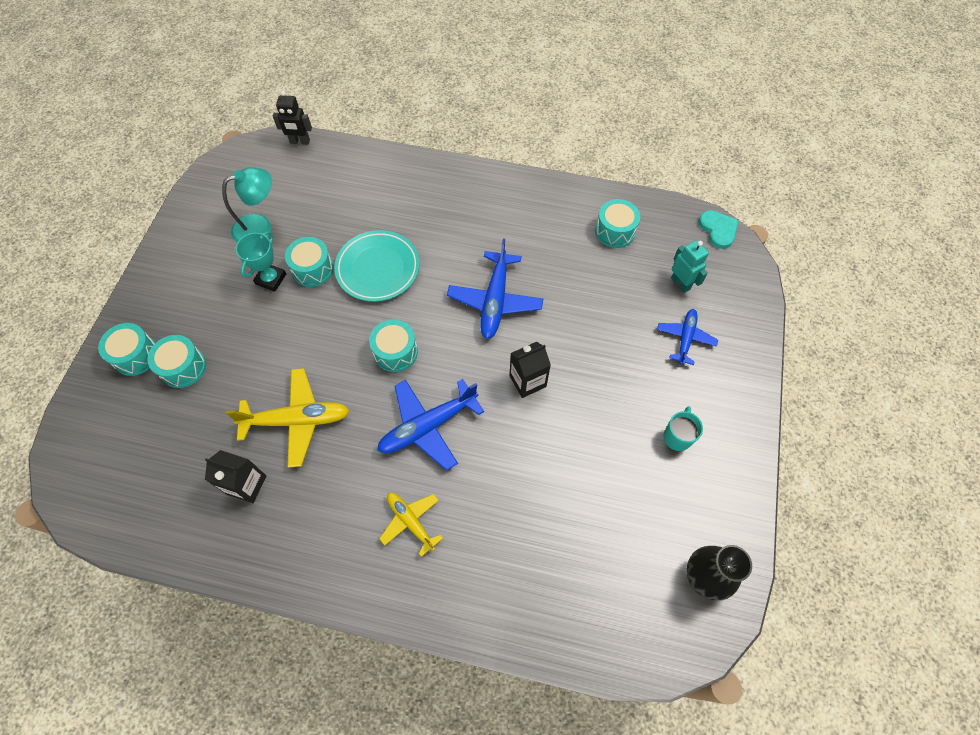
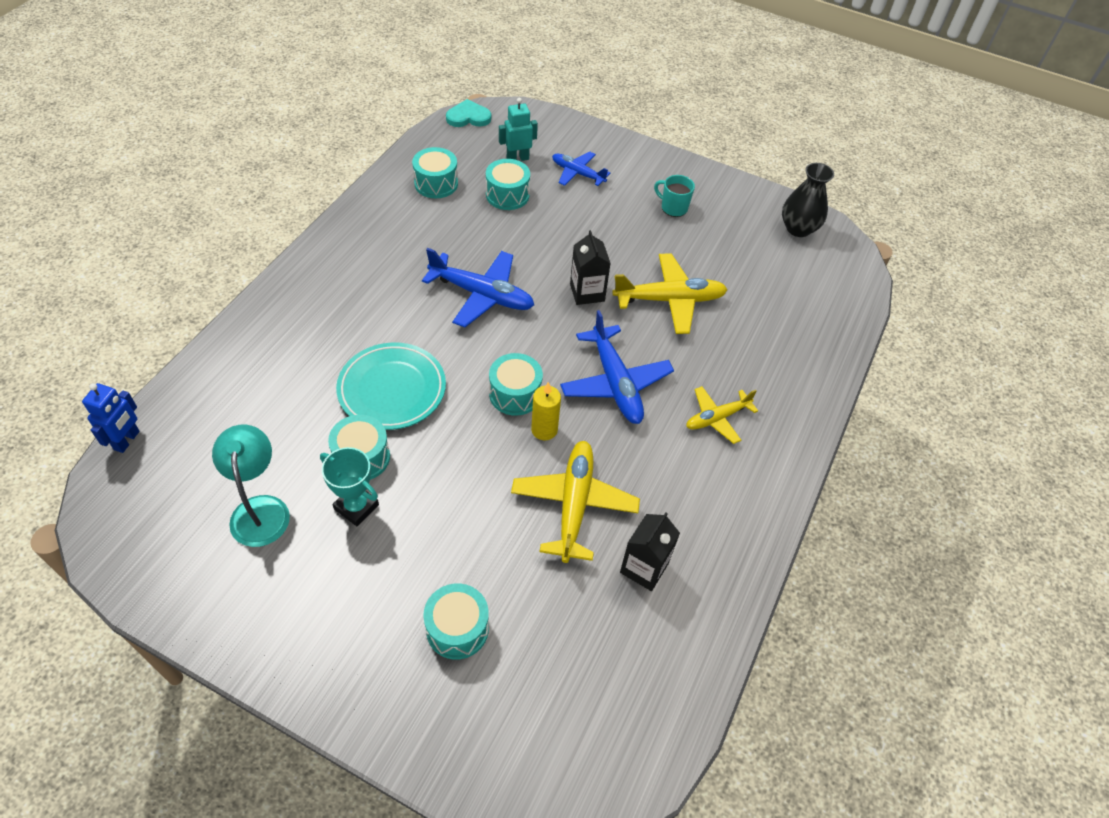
camera: 80 degrees left, 10 degrees down
turquoise drum [98,323,155,376] -> turquoise drum moved to [486,159,530,210]
black robot [273,91,312,145] -> blue robot [82,383,140,453]
none -> yellow candle [531,382,561,440]
none -> yellow plane [612,253,728,334]

